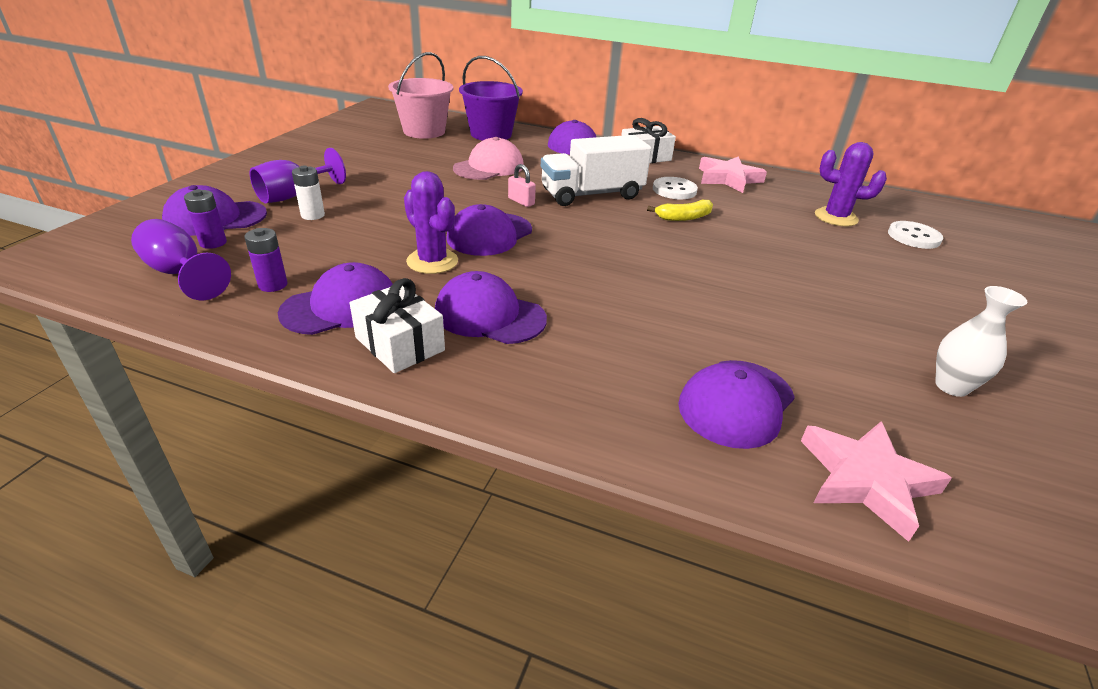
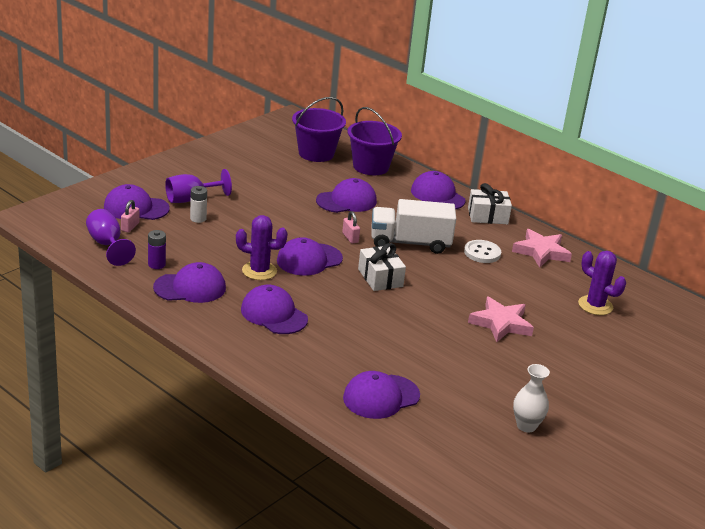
camera: 20 degrees right, 5 degrees down
purple battery [184,189,227,249] -> pink padlock [121,200,139,233]
white gift [350,278,445,373] -> white gift moved to [358,243,406,291]
pink bucket [388,52,453,139] -> purple bucket [292,97,346,162]
purple cactus [404,171,458,274] -> purple cactus turned 60 degrees counterclockwise [236,215,288,280]
pink cap [453,137,524,180] -> purple cap [316,178,377,213]
yellow banana [647,200,713,221] -> none
pink star [801,422,952,542] -> pink star moved to [468,297,534,342]
white button [888,221,943,249] -> none

